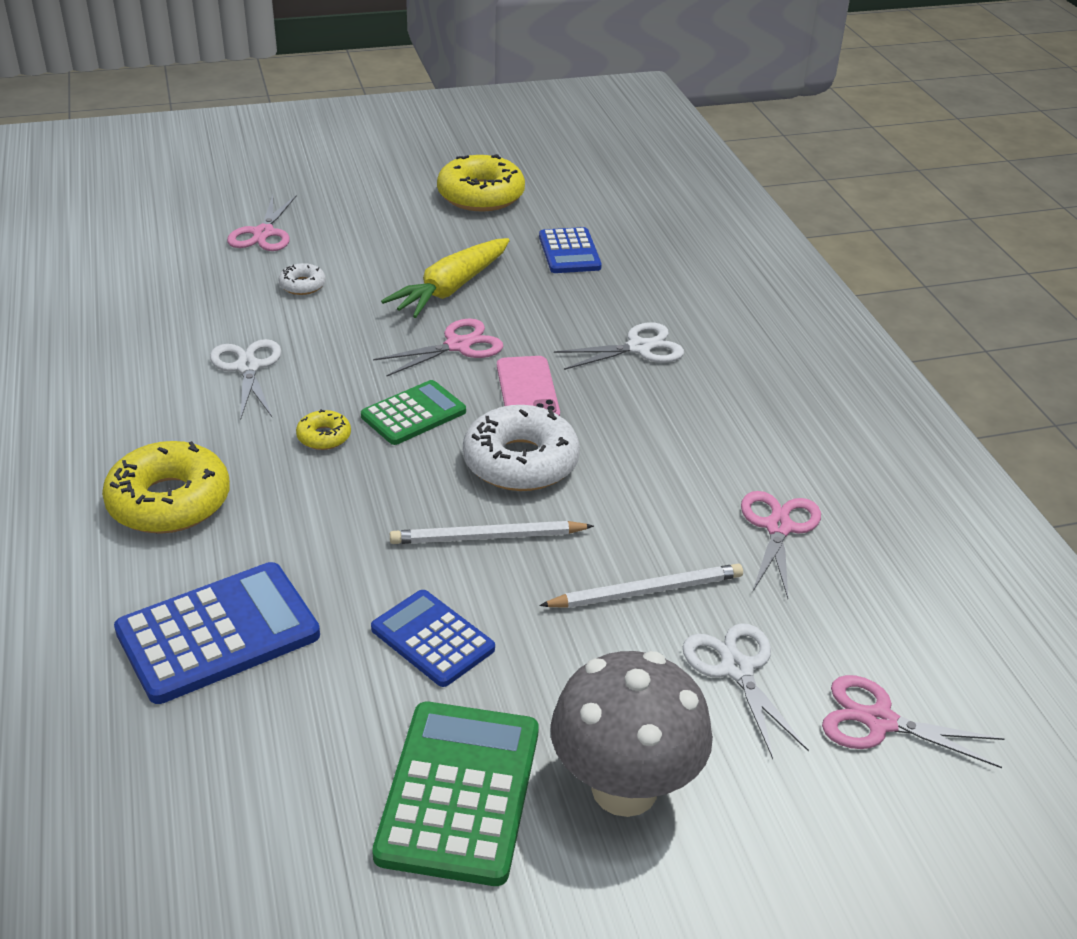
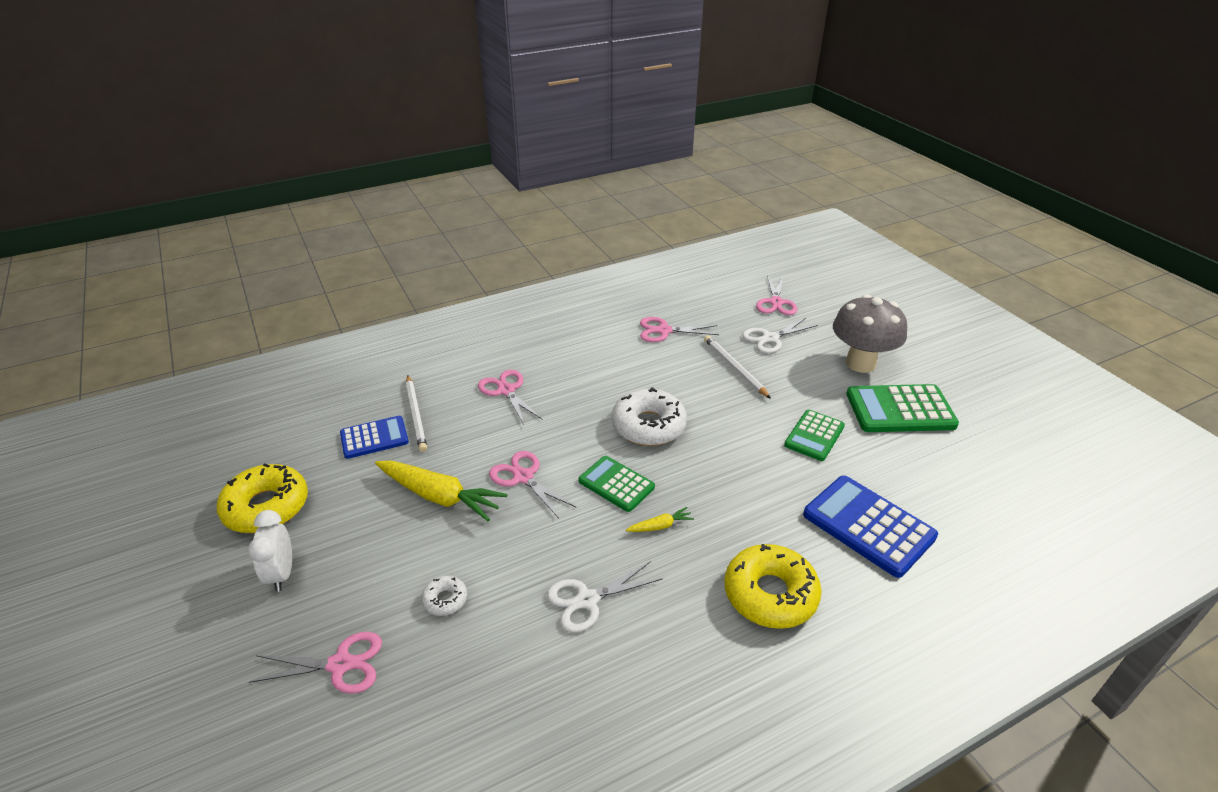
camera: 100 degrees left, 0 degrees up
yellow donut [296,409,351,450] -> yellow carrot [626,507,694,532]
blue calculator [371,590,495,687] -> green calculator [784,410,845,461]
white pencil [390,521,594,544] -> white pencil moved to [406,375,427,452]
pink phone [497,356,560,416] -> none
white scissors [554,322,684,370] -> pink scissors [478,370,543,424]
none -> white clock [248,510,292,592]

